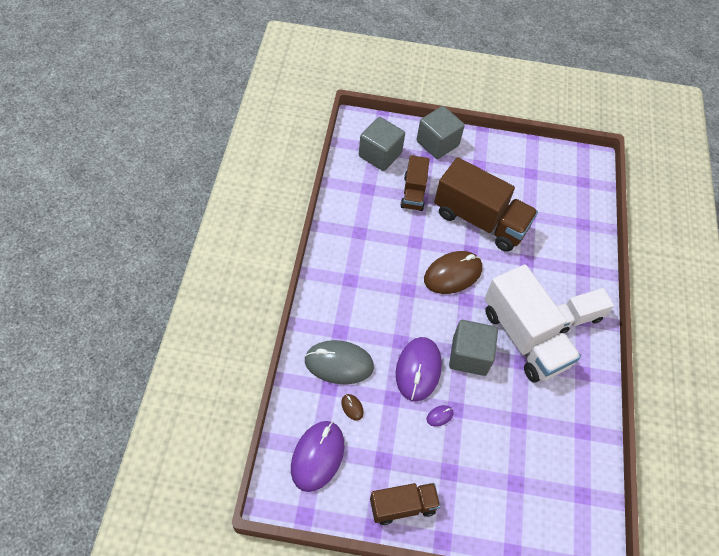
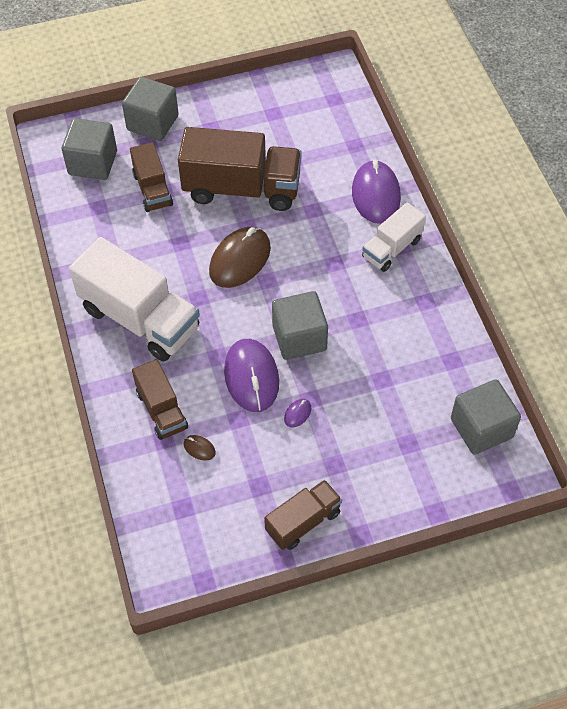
camera: 20 degrees left, 0 degrees up
purple mouse [291,421,345,492] -> purple mouse moved to [352,160,401,224]
grey mouse [304,340,374,384] -> brown truck [132,359,188,440]
white truck [485,264,581,383] -> white truck moved to [69,237,200,362]
none -> grey cube [451,379,521,455]

